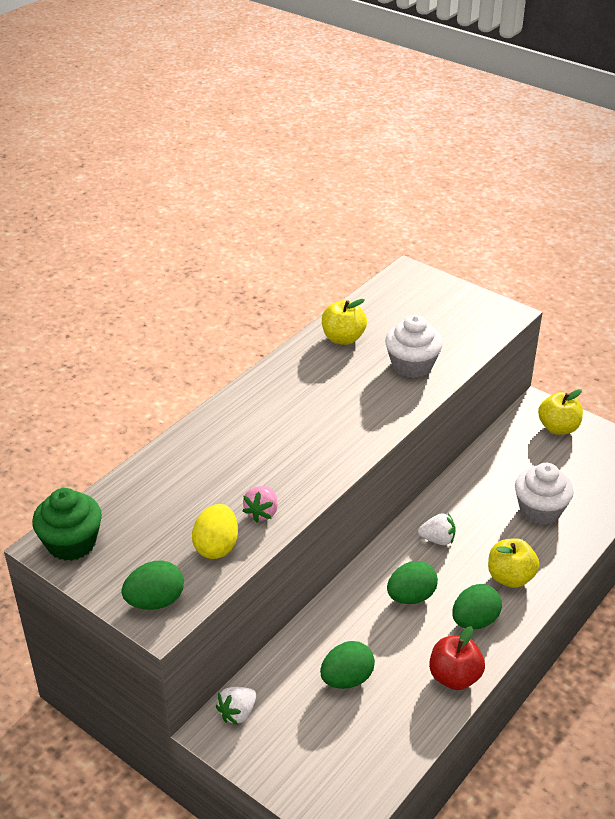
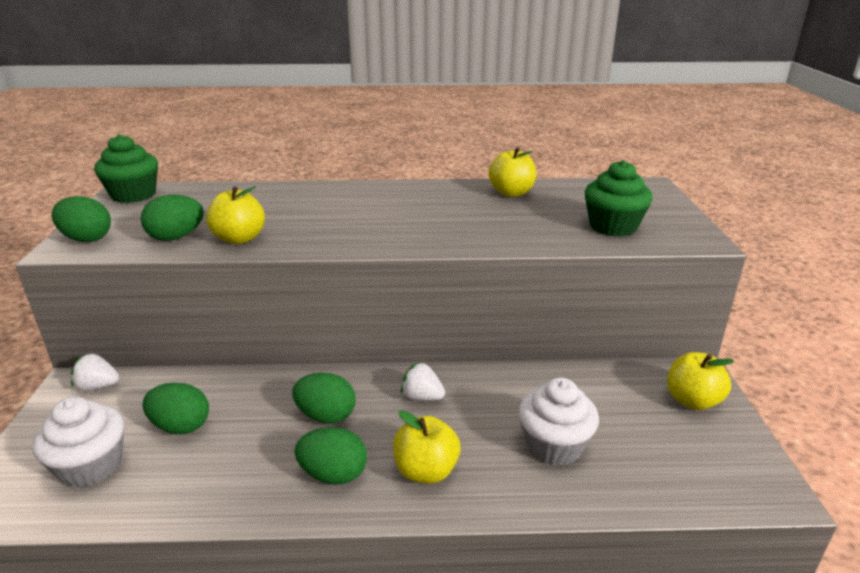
camera: 50 degrees right, 10 degrees down
yellow egg [192,504,238,559] -> green egg [141,195,204,241]
pink strawberry [243,486,278,523] -> yellow apple [206,186,265,244]
white cupcake [385,315,443,378] -> white cupcake moved to [33,397,124,488]
white strawberry [418,513,456,545] -> white strawberry turned 150 degrees clockwise [401,362,445,401]
red apple [429,626,485,690] -> none
none -> green cupcake [585,160,653,237]

